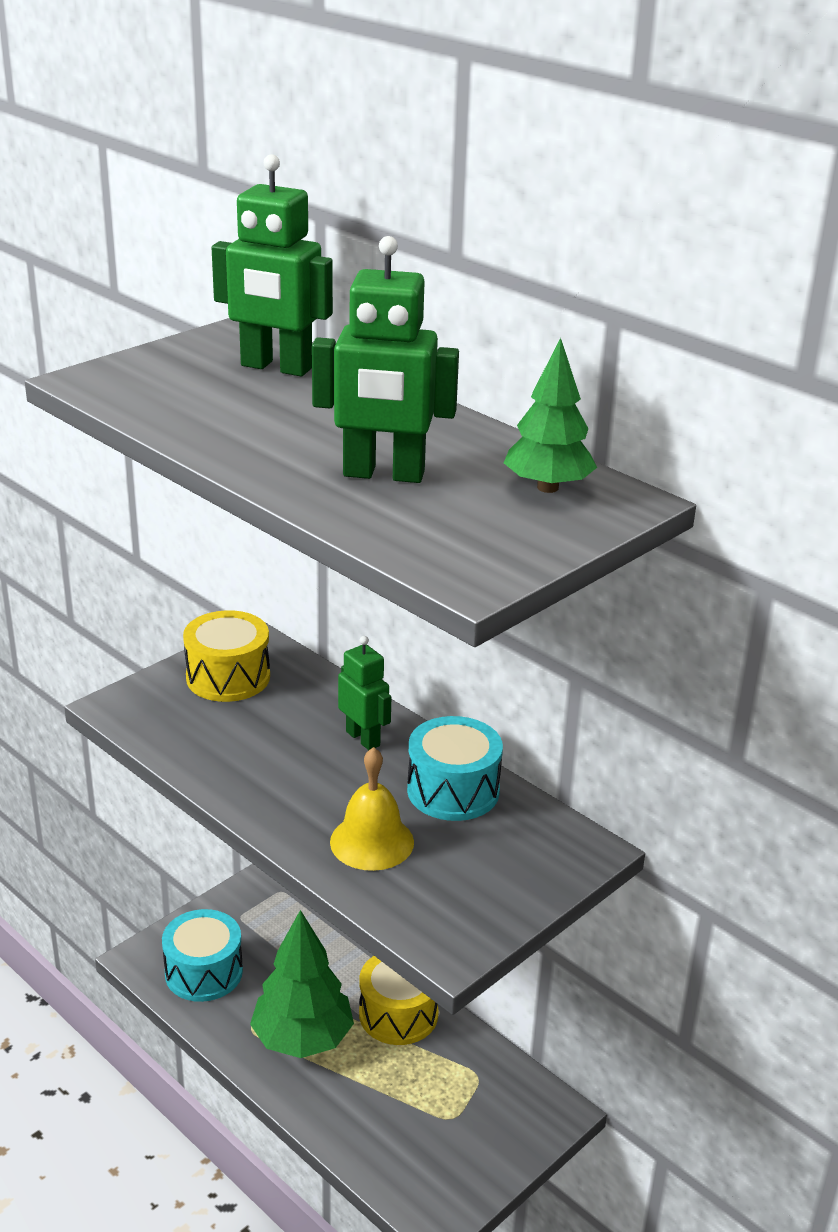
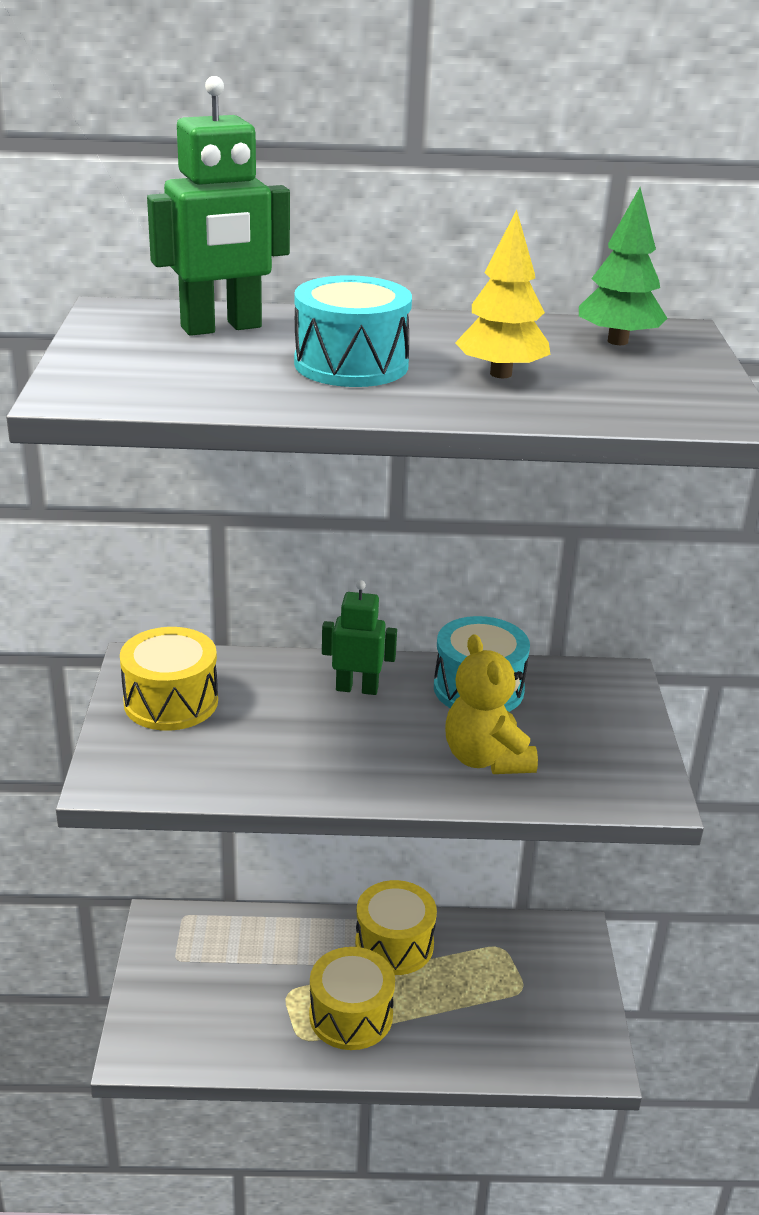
camera: 45 degrees left, 0 degrees up
turquoise drum [162,909,243,1002] -> turquoise drum moved to [294,275,412,387]
green tree [250,910,354,1058] -> yellow drum [309,947,395,1050]
green robot [312,236,459,483] -> yellow tree [455,209,550,378]
yellow bell [330,747,414,871] -> yellow teddy bear [445,634,538,774]

